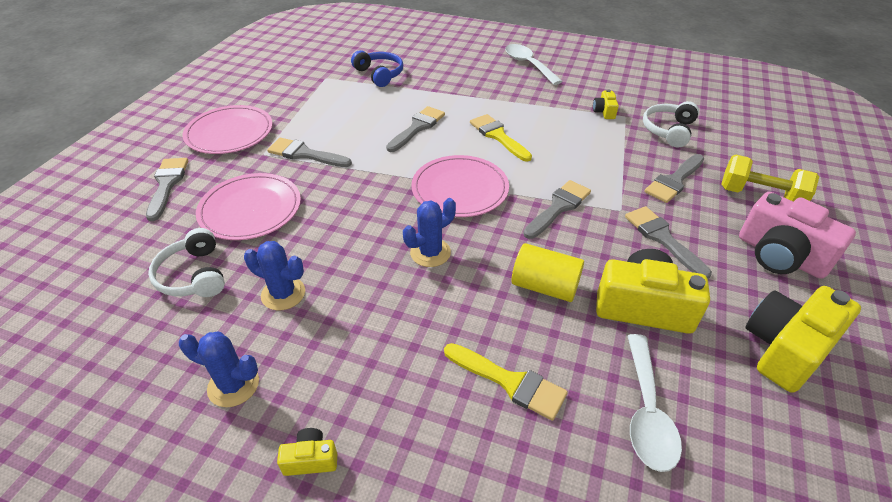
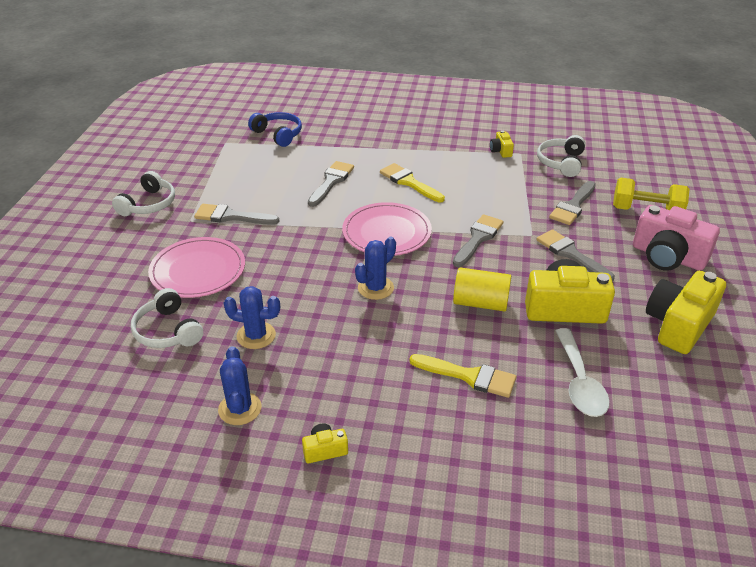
camera: 10 degrees left, 5 degrees down
grey brush [146,158,188,221] -> none
blue cactus [179,332,259,407] -> blue cactus turned 75 degrees clockwise [218,346,262,425]
pink plate [183,105,273,154] -> white headphones [112,171,175,216]
white spoon [505,44,562,85] -> none

